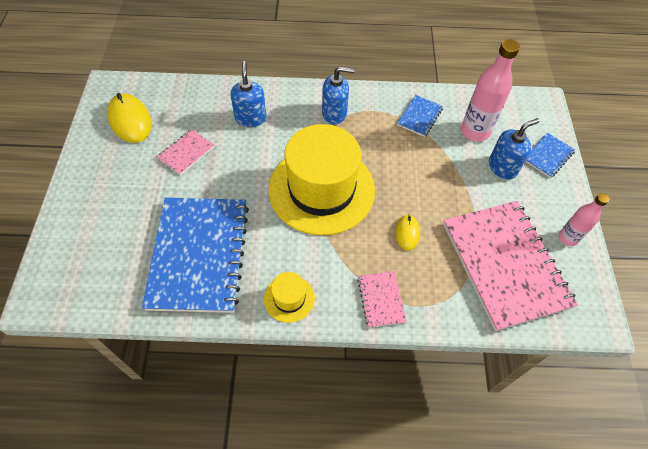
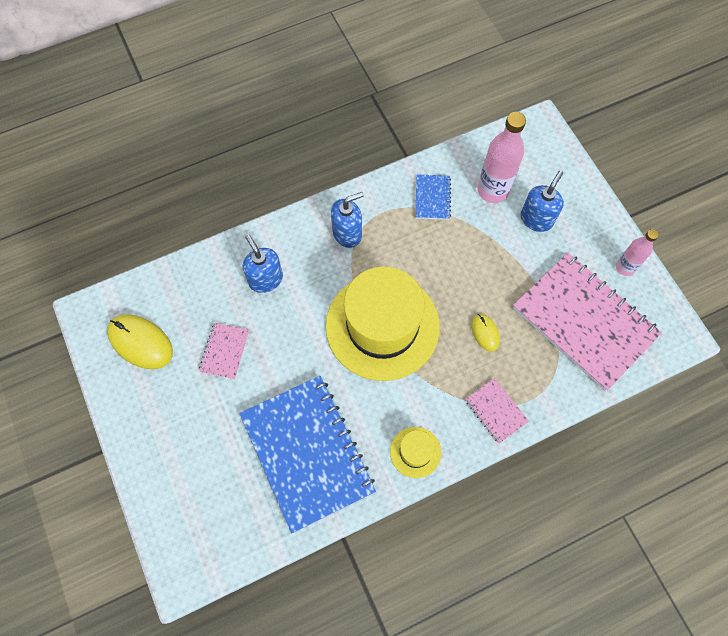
camera: 25 degrees left, 10 degrees up
blue notebook [525,133,575,178] -> none

